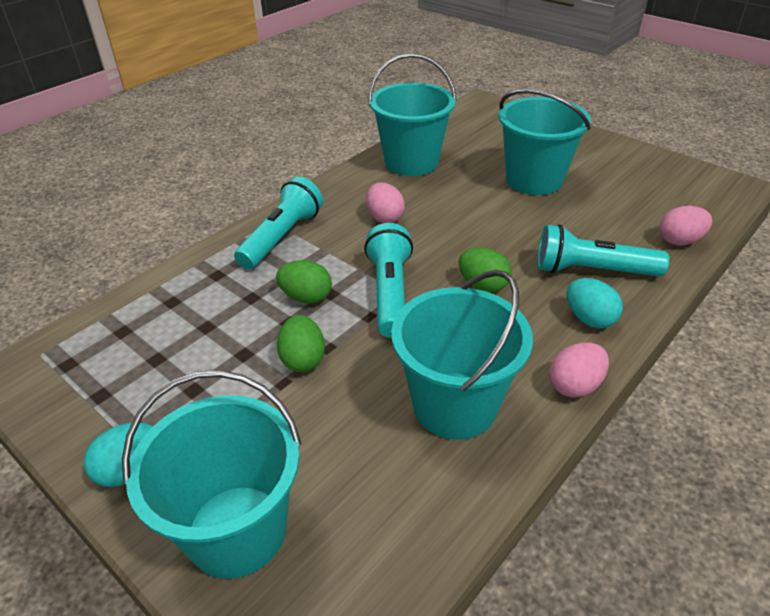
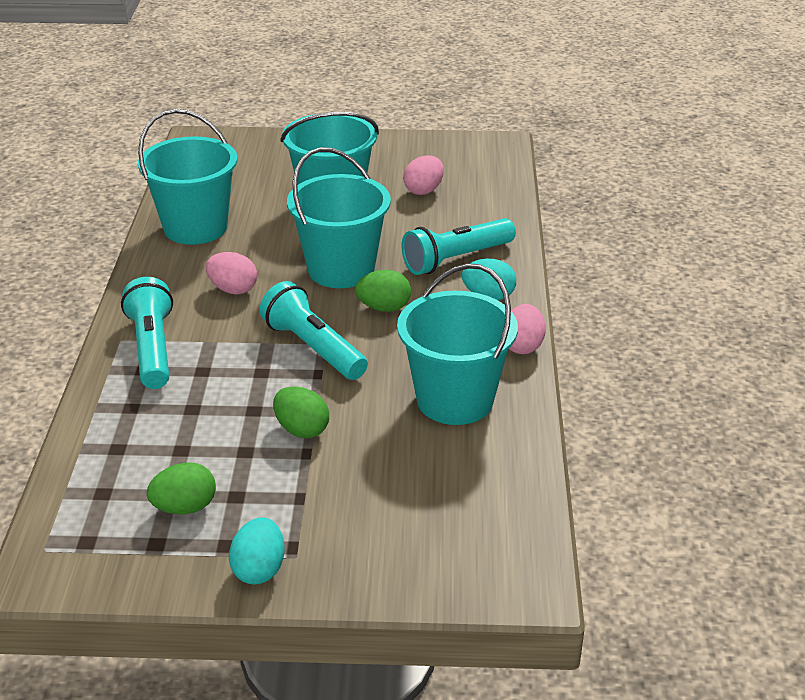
camera: 40 degrees left, 5 degrees down
turquoise bucket [122,370,302,579] -> turquoise bucket moved to [287,147,391,288]
green egg [276,260,332,304] -> green egg moved to [147,462,216,514]
pink egg [660,206,712,246] -> pink egg moved to [403,155,444,195]

